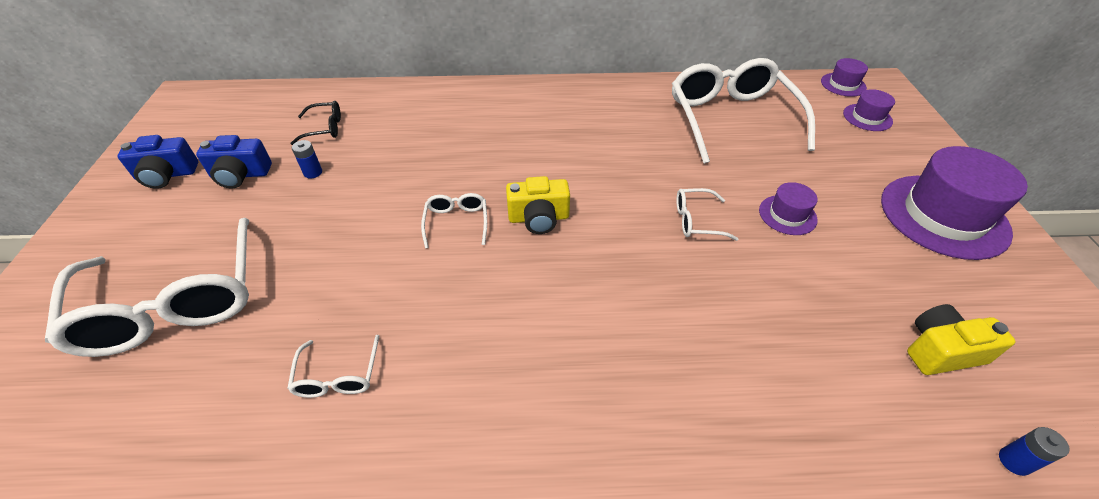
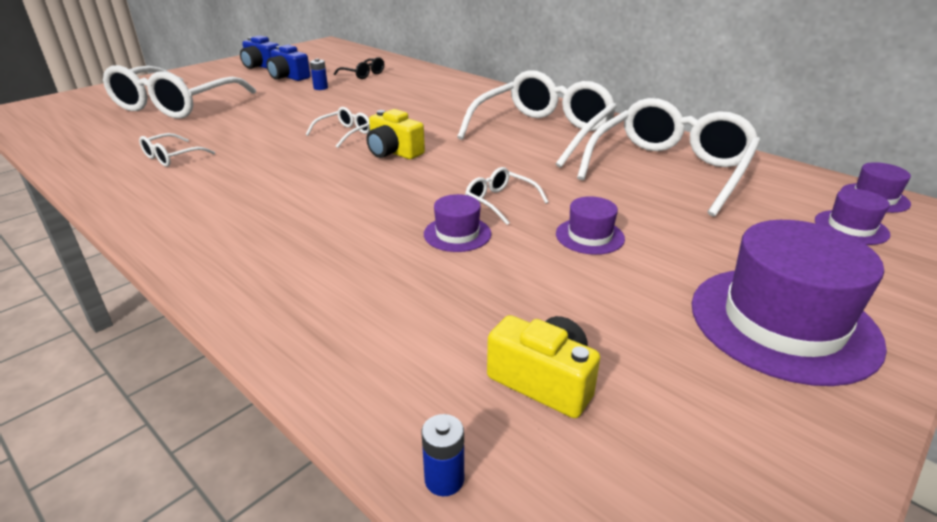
camera: 45 degrees right, 15 degrees down
none -> purple hat [424,194,491,252]
none -> white glasses [457,70,617,168]

